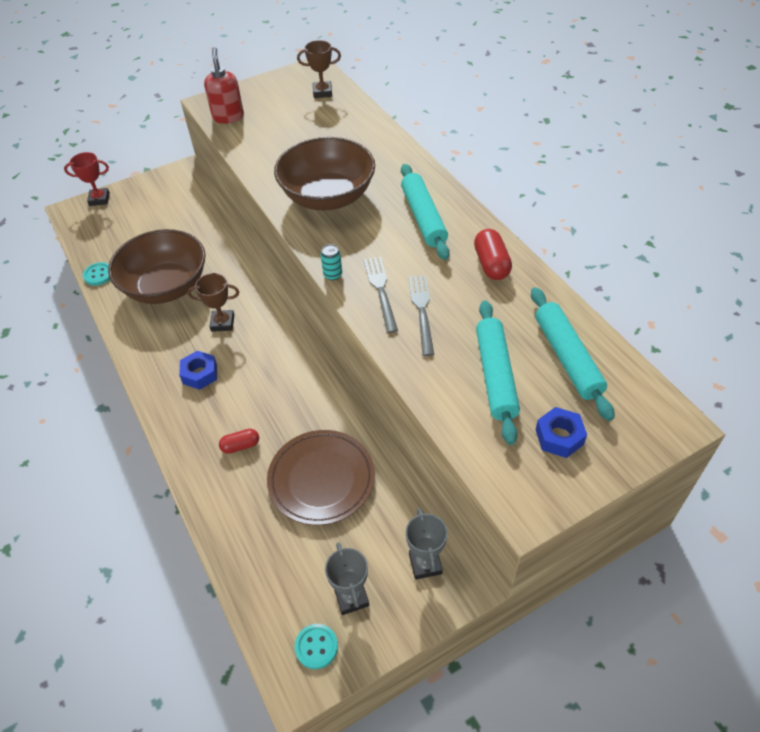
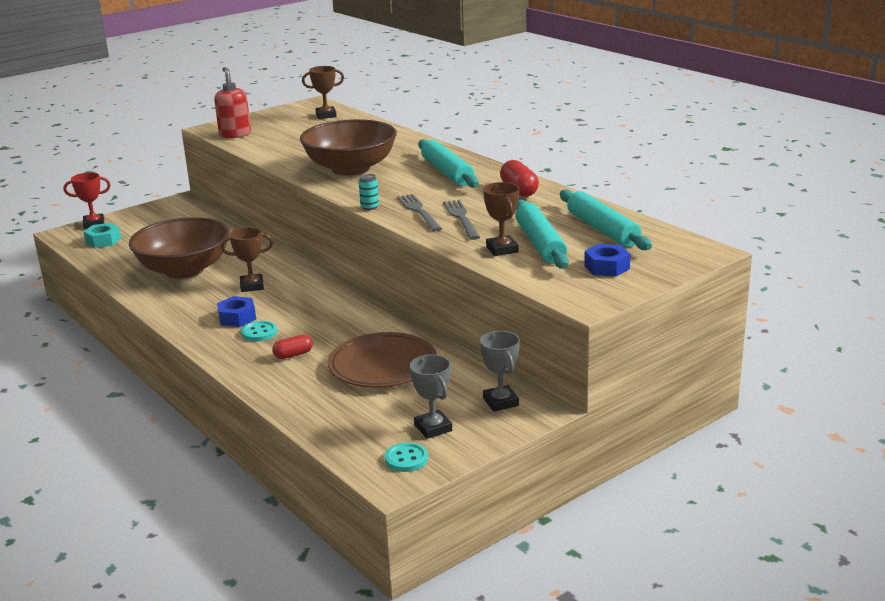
camera: 10 degrees left, 25 degrees down
turquoise button [83,262,110,286] -> turquoise button moved to [241,321,277,341]
none -> turquoise nut [84,223,121,248]
none -> brown trophy [483,182,519,256]

